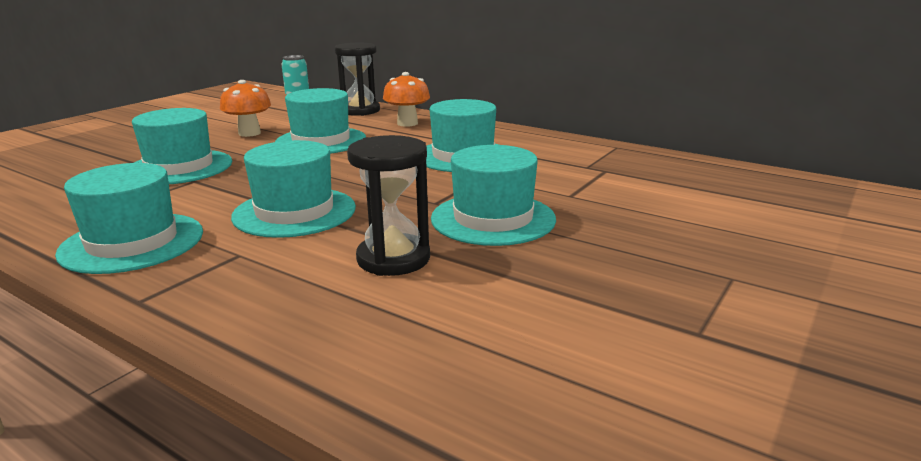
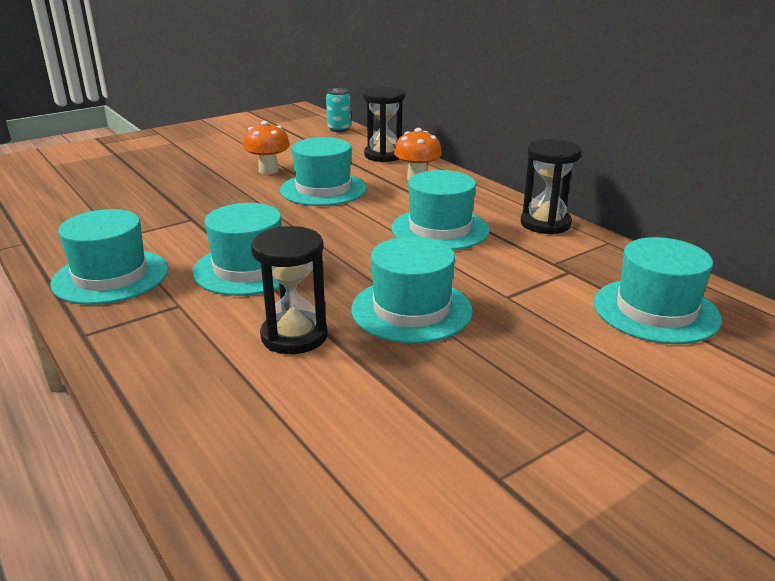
camera: 20 degrees right, 5 degrees up
turquoise hat [132,108,232,184] -> turquoise hat moved to [594,237,722,344]
none -> black hourglass [521,139,582,235]

